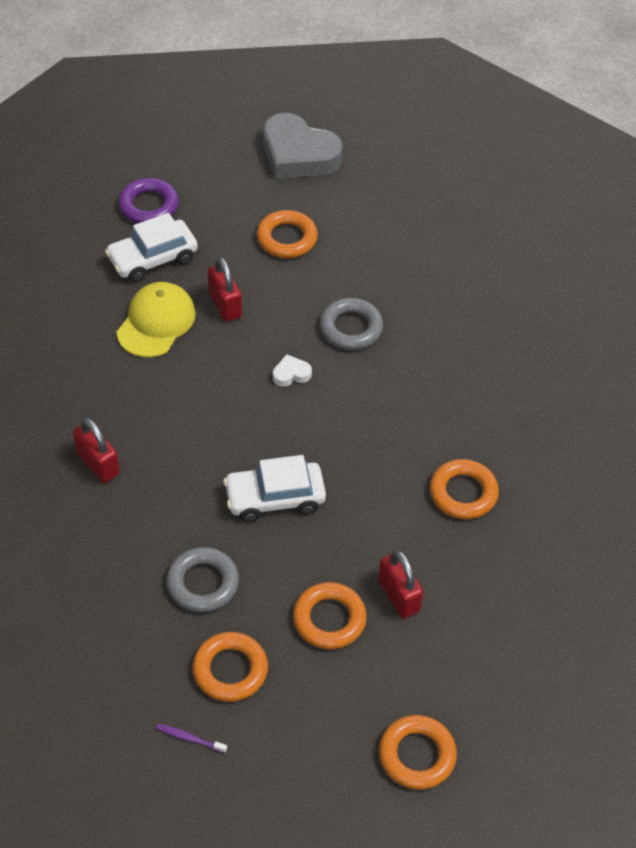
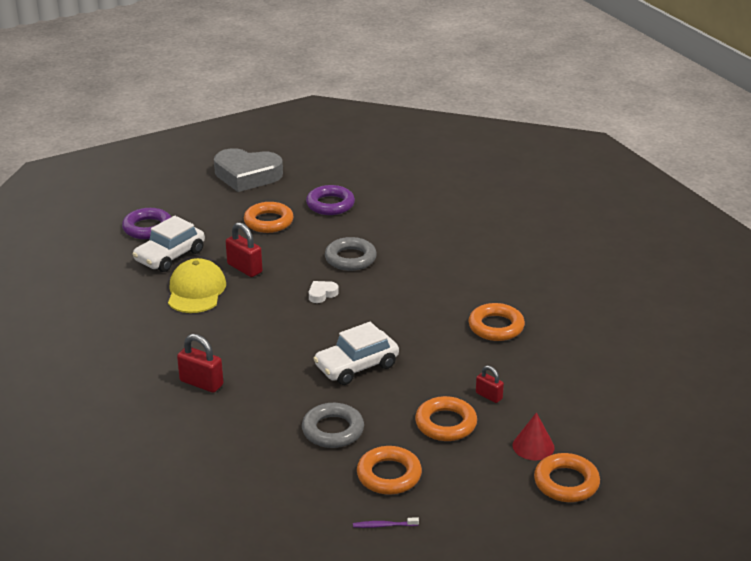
camera: 20 degrees left, 20 degrees down
red padlock [378,550,424,619] -> red padlock [476,365,504,403], size x0.62
none -> purple ring [306,185,355,215]
none -> red cone [512,412,555,460]

